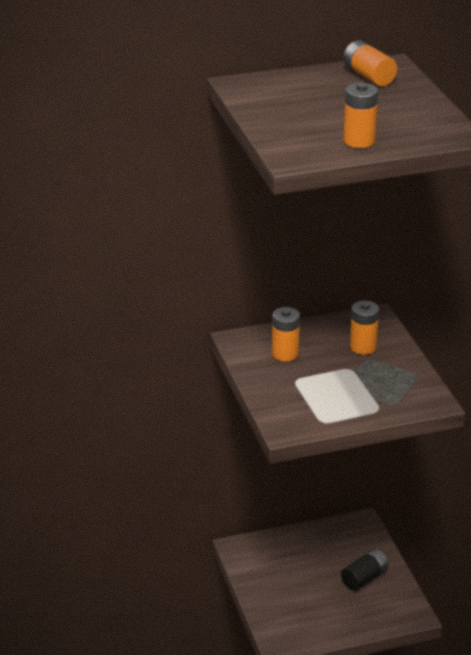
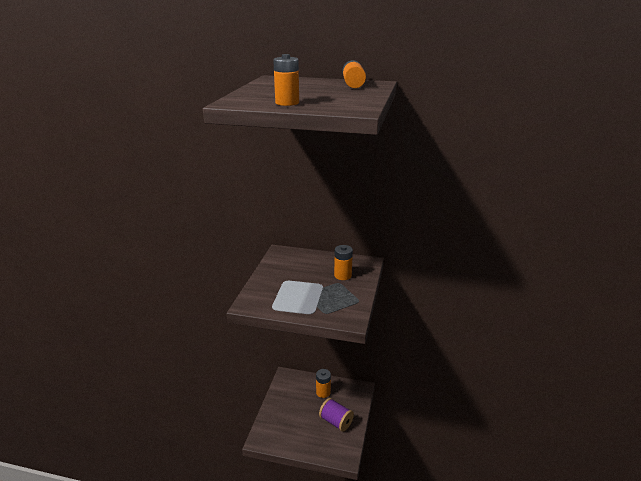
camera: 30 degrees right, 5 degrees down
orange battery [272,307,300,361] -> orange battery moved to [316,369,331,398]
black battery [341,549,389,591] -> purple spool [319,398,354,432]

